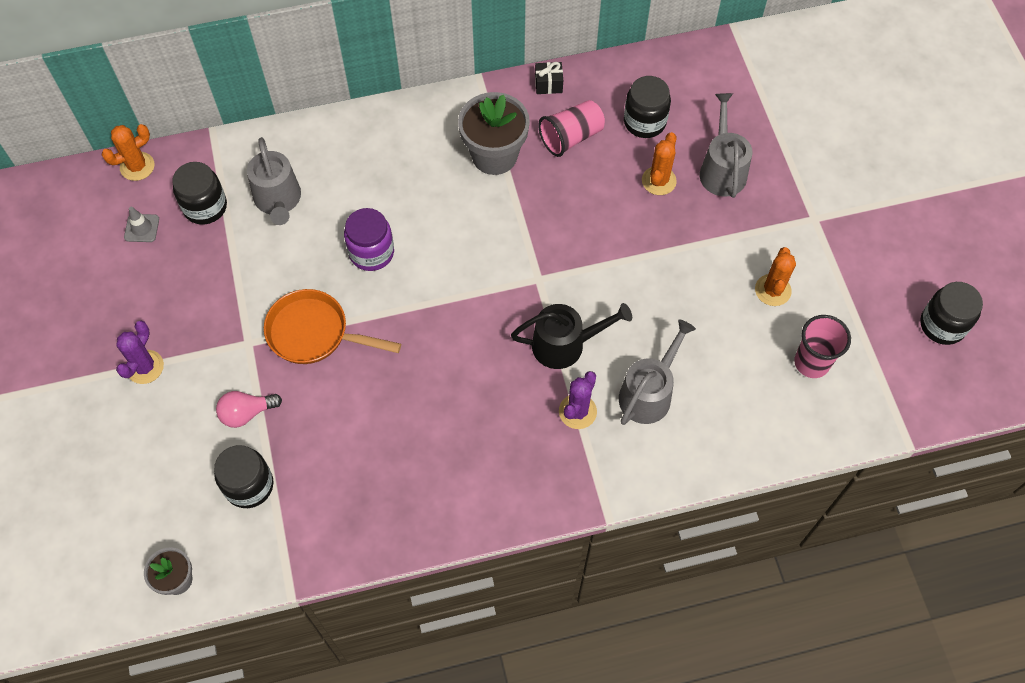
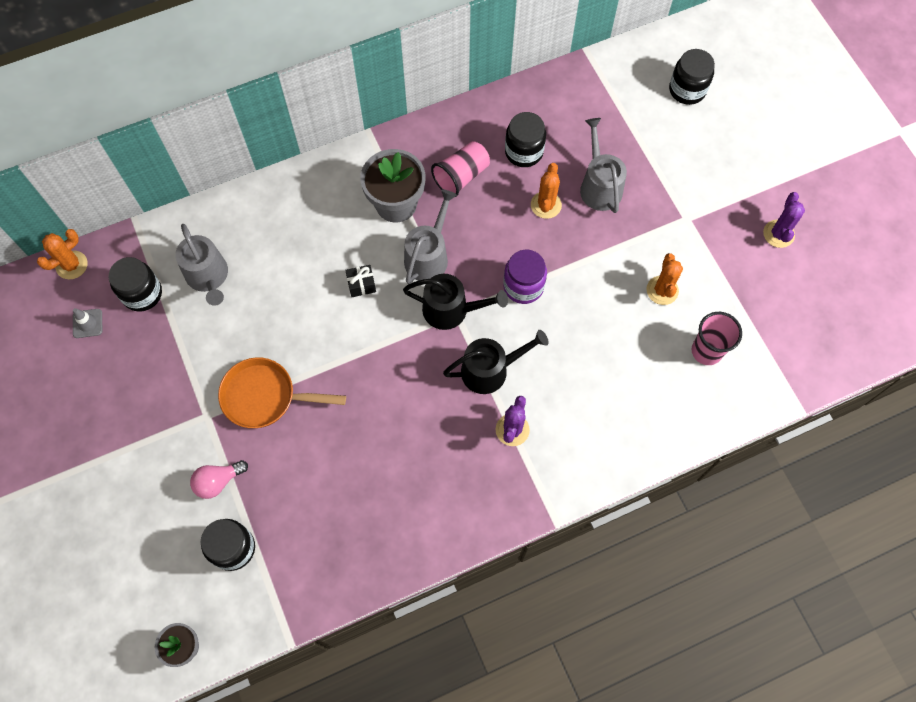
camera: 10 degrees left, 5 degrees up
purple cactus [116,321,164,384] -> purple cactus moved to [763,192,805,248]
purple jar [344,208,394,271] -> purple jar moved to [503,250,547,304]
black gift [535,62,563,94] -> black gift moved to [345,265,376,297]
grey watering can [619,319,696,425] -> grey watering can moved to [404,189,457,284]
black jar [920,282,983,345] -> black jar moved to [669,49,715,105]
none -> black watering can [403,274,508,330]

